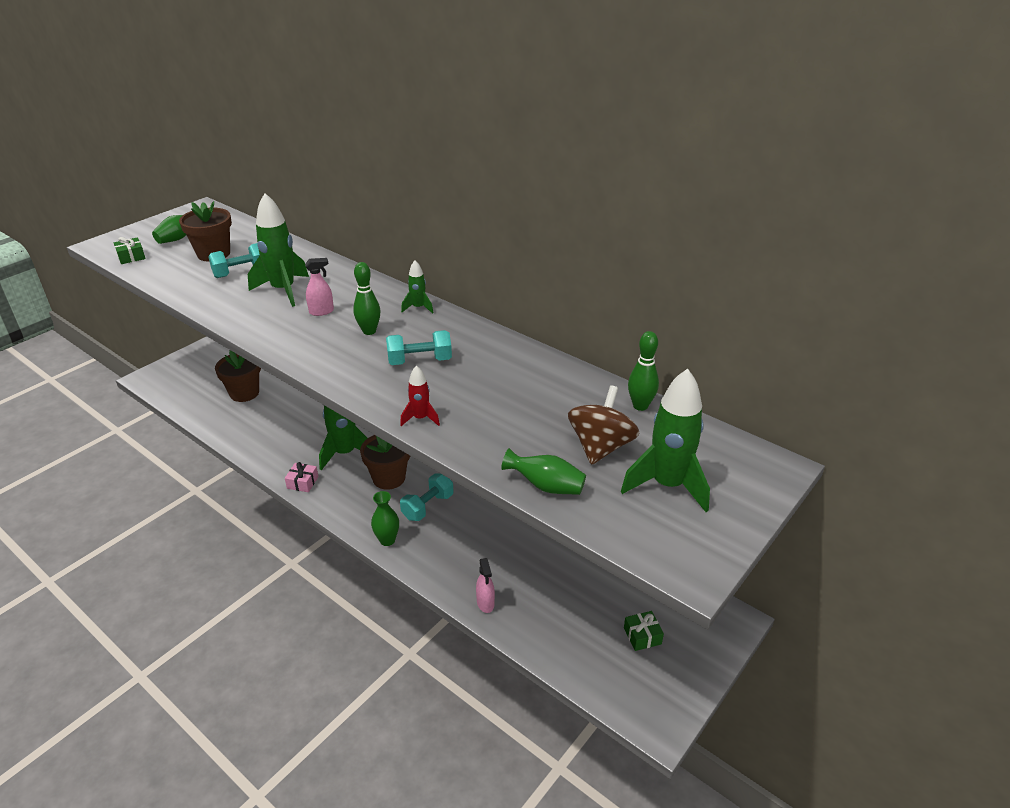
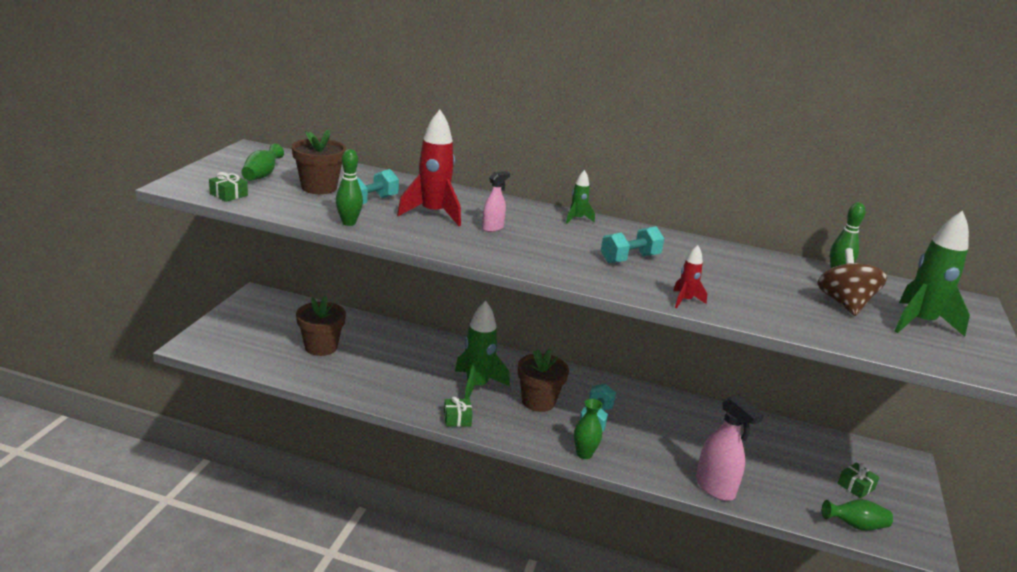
camera: 25 degrees left, 10 degrees down
green rocket [248,193,309,307] -> red rocket [397,110,461,226]
pink gift [285,462,319,492] -> green gift [444,396,473,427]
green bowling pin [353,262,380,335] -> green bowling pin moved to [336,149,363,226]
pink spray bottle [476,558,495,613] -> pink spray bottle [696,394,764,501], size x1.78
green vase [501,448,586,495] -> green vase moved to [822,499,893,531]

